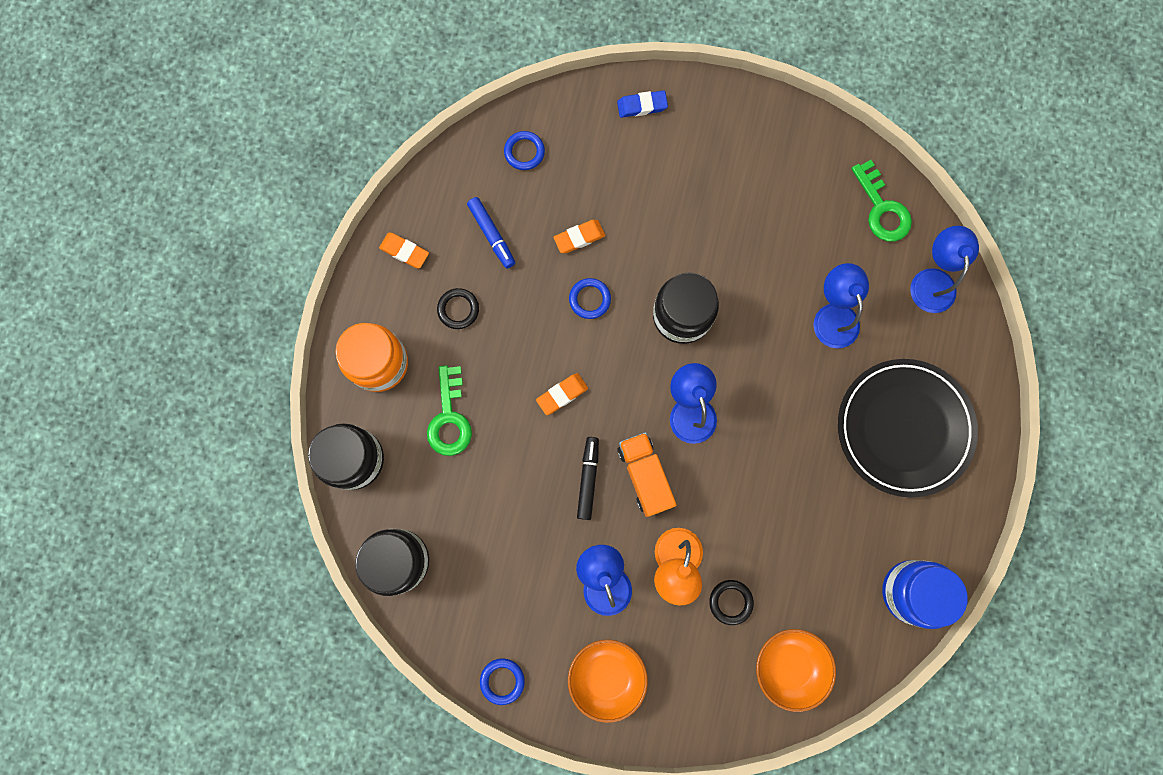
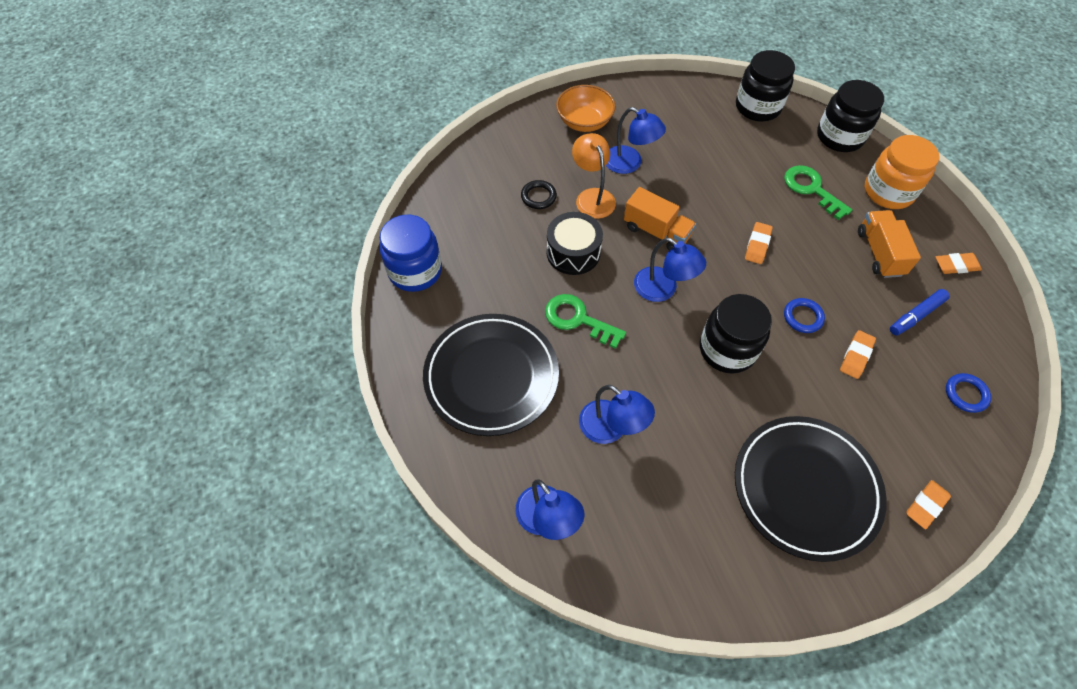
camera: 145 degrees right, 20 degrees down
black ring [437,288,479,329] -> orange truck [858,210,921,278]
blue marker [467,197,515,269] -> blue marker turned 60 degrees counterclockwise [890,289,950,335]
blue ring [480,658,525,705] -> none
black marker [577,437,599,520] -> none
blue eraser [617,90,668,118] -> orange eraser [907,480,951,529]
orange bowl [756,629,836,712] -> none
green key [851,160,912,242] -> green key moved to [545,294,626,349]
none -> black drum [547,212,603,275]
none -> black plate [735,416,887,562]

